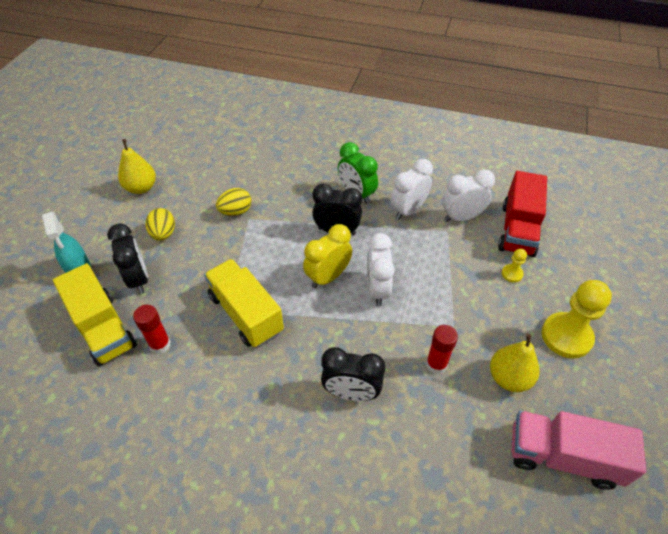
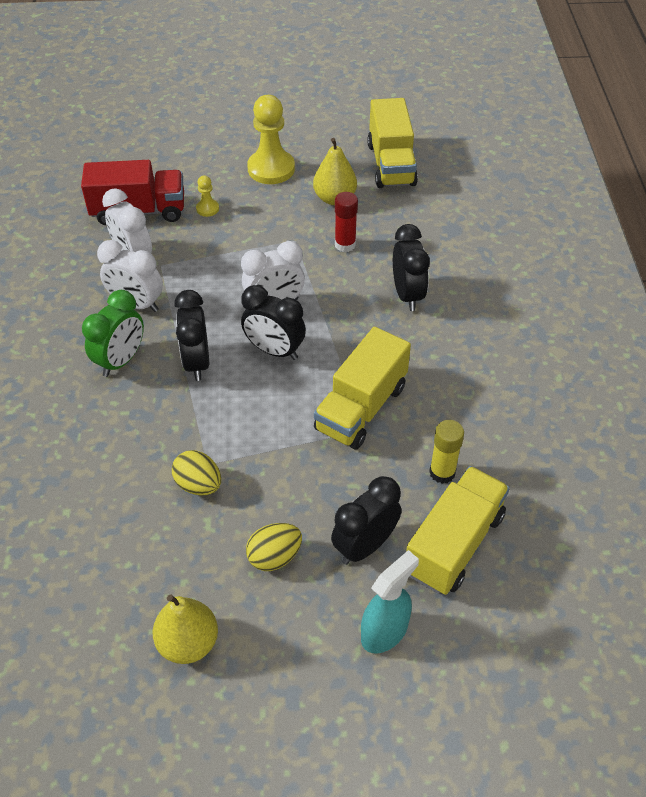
camera: 110 degrees left, 0 degrees up
red glue stick [133,305,171,354] -> yellow glue stick [429,420,464,484]
yellow clock [303,224,352,288] -> black clock [241,285,306,360]
pink truck [512,411,646,490] -> yellow truck [367,98,418,188]

